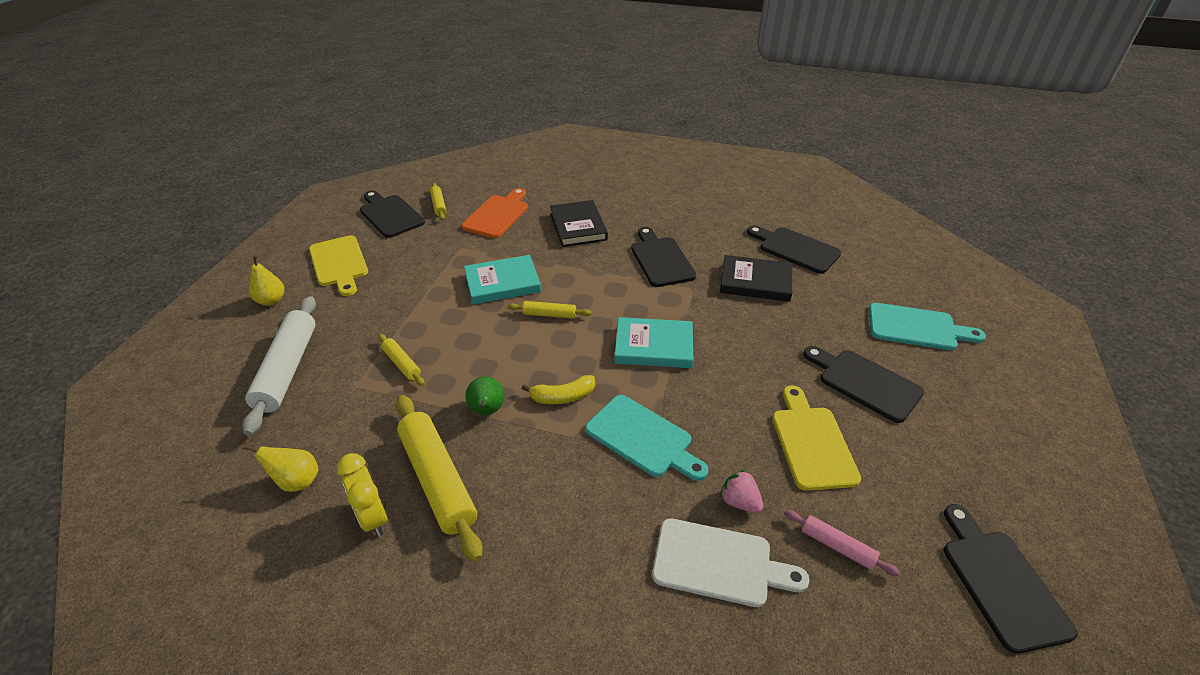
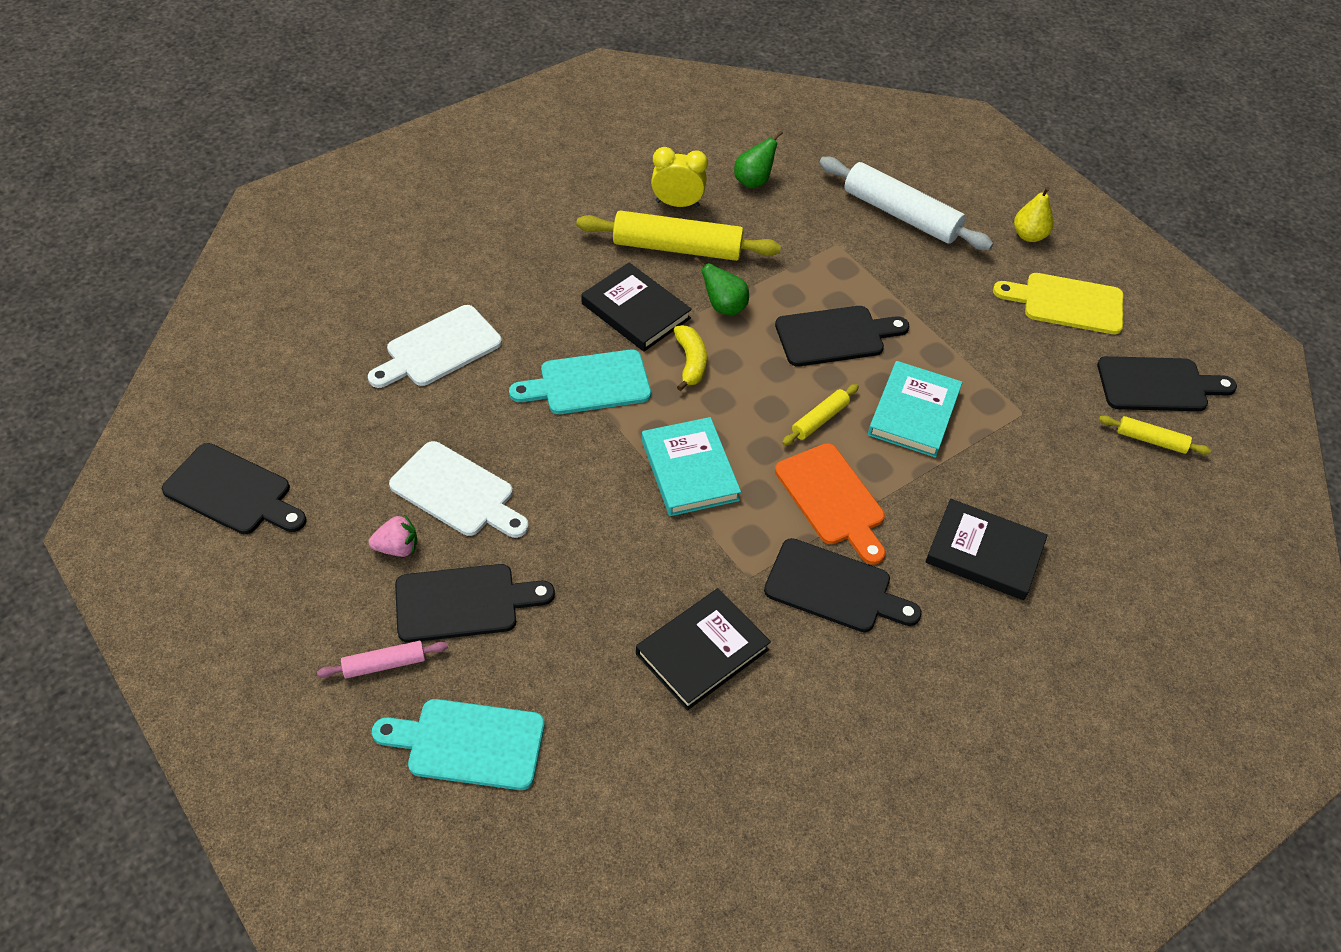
camera: 125 degrees right, 10 degrees up
yellow pear [243,445,318,492] -> green pear [734,131,783,188]
yellow rolling pin [378,334,425,386] -> none
orange cutting board [461,188,528,238] -> orange cutting board moved to [775,443,885,565]
yellow banana [522,375,595,404] -> yellow banana turned 150 degrees clockwise [674,325,707,391]
turquoise book [614,317,693,368] -> turquoise book turned 60 degrees counterclockwise [642,417,741,516]
pink strawberry [720,470,764,513] -> pink strawberry moved to [369,514,417,557]
black cutting board [747,226,841,274] -> black cutting board moved to [775,306,909,366]
yellow cutting board [772,385,861,491] -> white cutting board [389,441,529,538]
pink rolling pin [784,510,900,576] -> pink rolling pin moved to [317,641,448,678]
turquoise cutting board [869,303,986,350] -> turquoise cutting board turned 45 degrees clockwise [372,699,545,790]
none -> black book [582,262,692,352]

